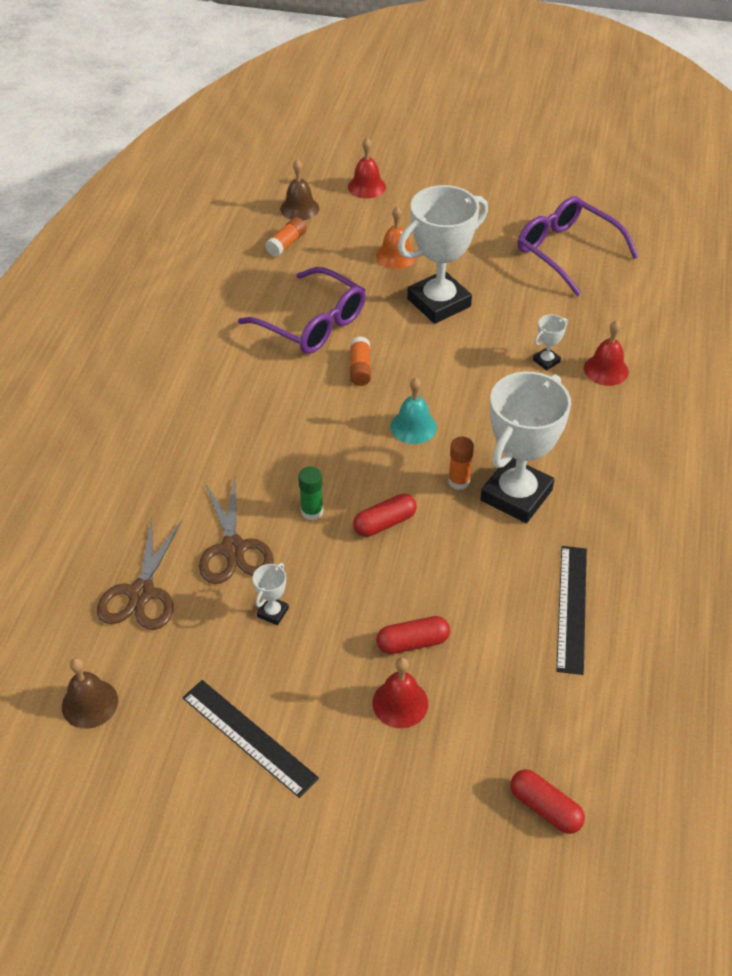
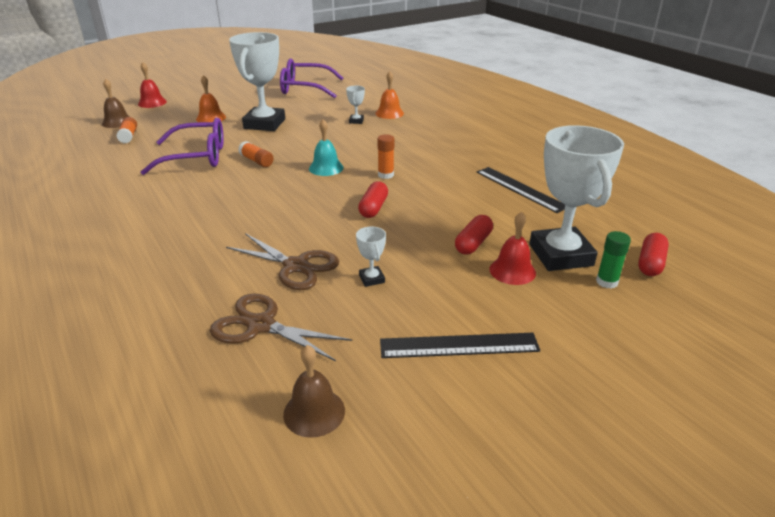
camera: 45 degrees left, 15 degrees down
brown scissors [97,517,182,630] -> brown scissors turned 150 degrees clockwise [210,294,352,361]
green glue stick [298,467,323,520] -> green glue stick moved to [596,231,631,289]
white trophy [480,371,571,523] -> white trophy moved to [529,125,624,271]
red capsule [510,769,585,834] -> red capsule turned 60 degrees counterclockwise [638,233,669,276]
red bell [584,320,629,386] -> orange bell [375,71,404,119]

